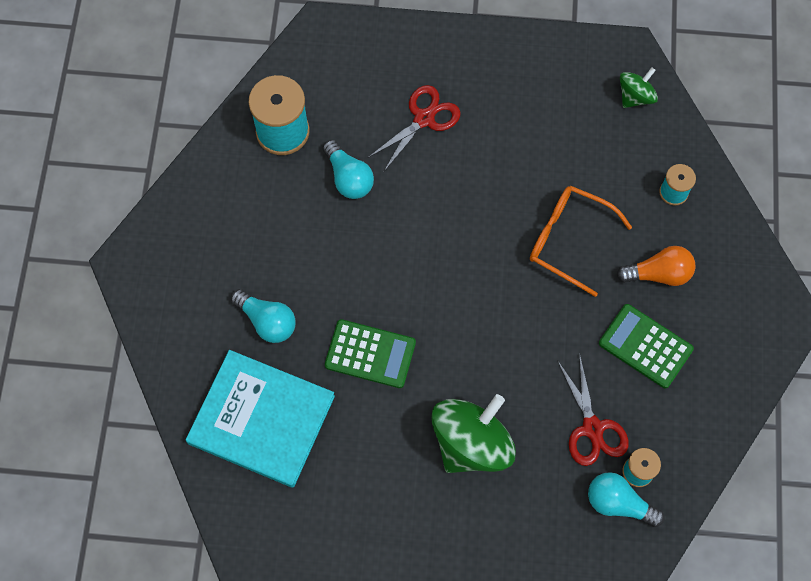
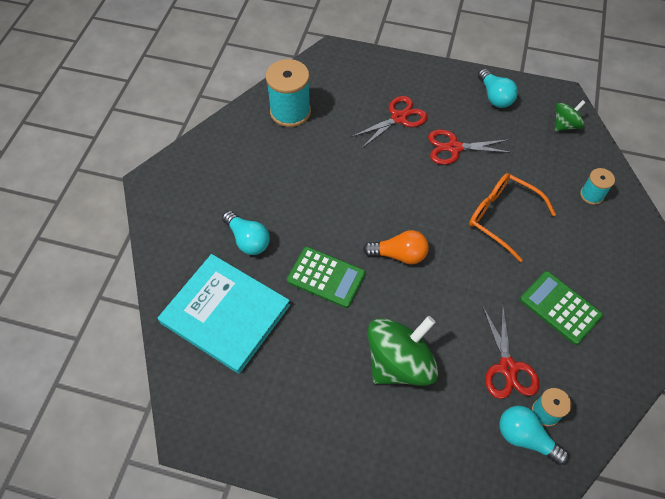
camera: 10 degrees right, 10 degrees down
turquoise light bulb [323,140,374,199] -> turquoise light bulb moved to [478,69,518,108]
orange light bulb [617,246,695,286] -> orange light bulb moved to [363,230,429,264]
none -> red scissors [428,129,512,165]

